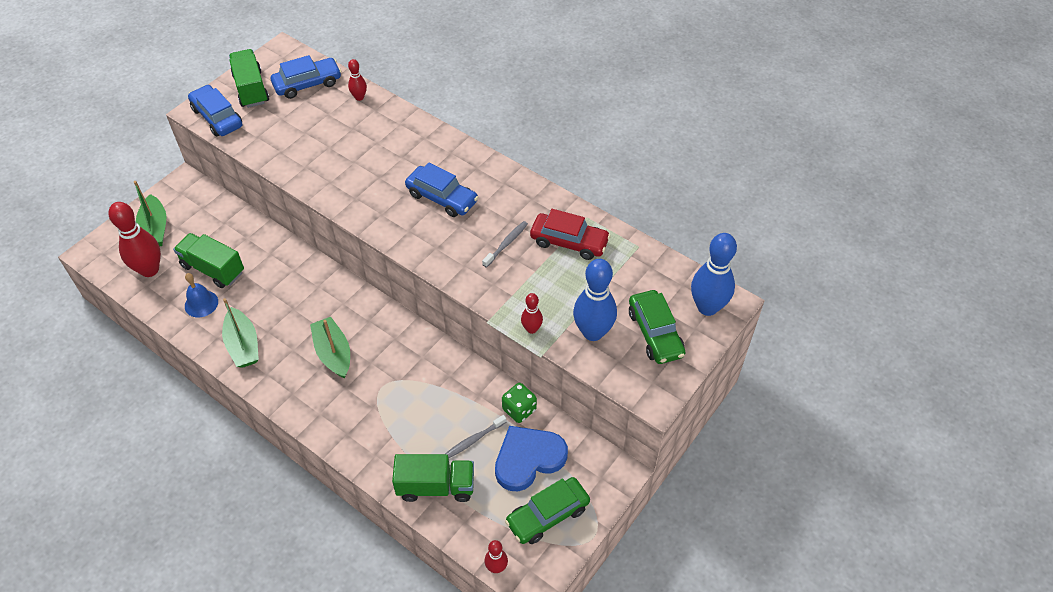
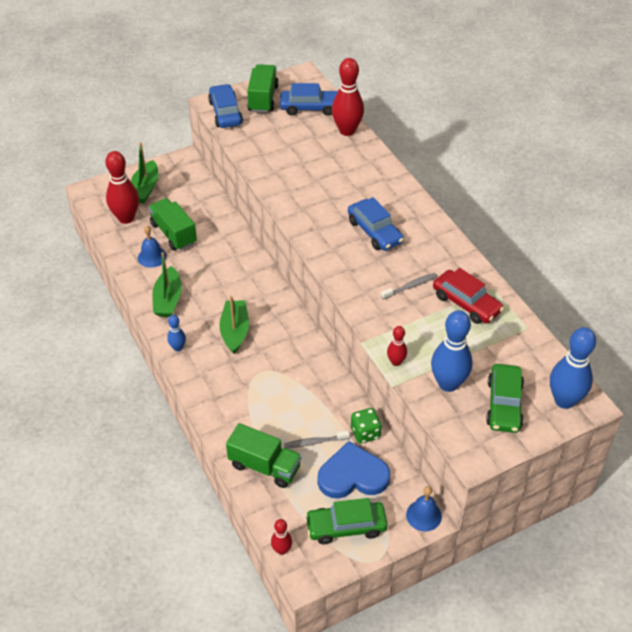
camera: 25 degrees right, 5 degrees down
red bowling pin [348,59,367,101] -> red bowling pin [332,58,364,136], size x1.96
none -> blue bowling pin [167,315,186,351]
none -> blue bell [406,486,442,531]

